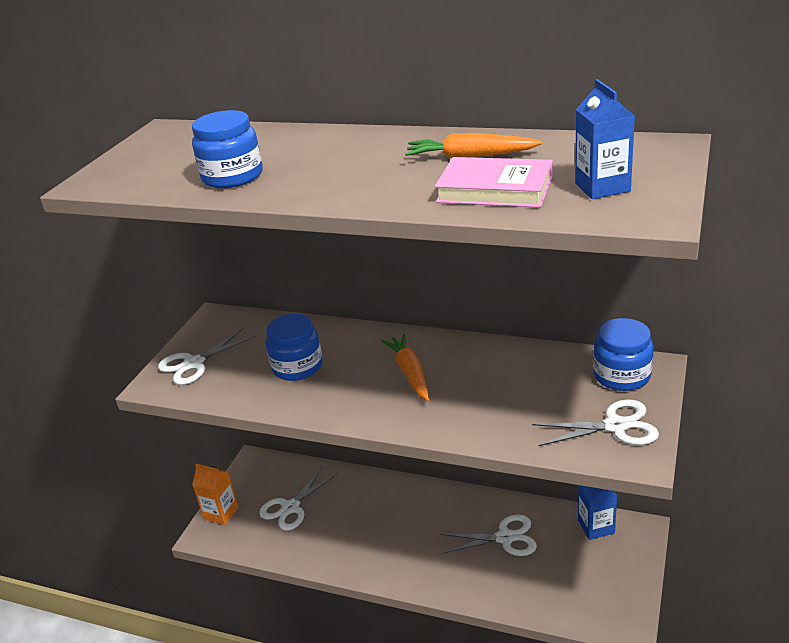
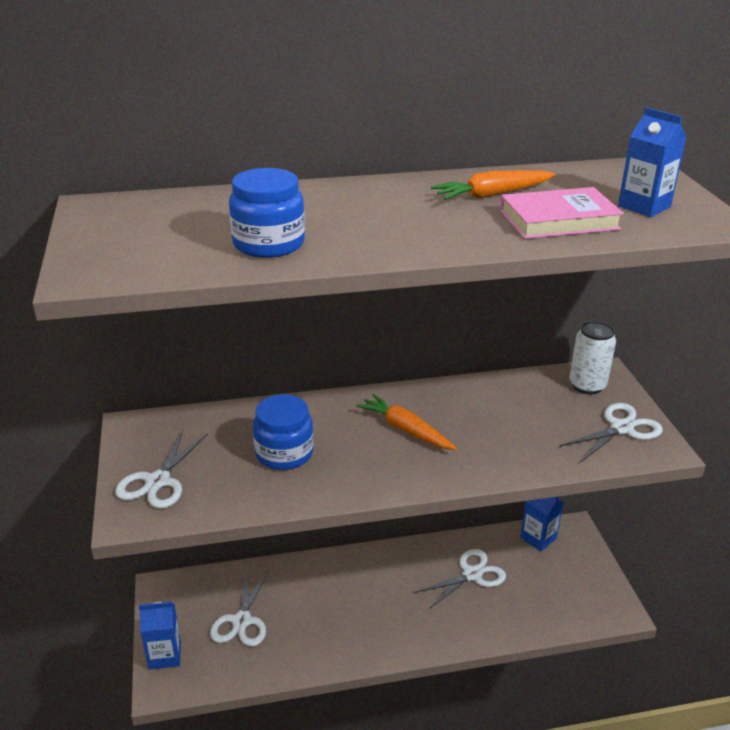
camera: 35 degrees left, 0 degrees up
orange carton [192,464,238,525] -> blue carton [139,602,181,670]
blue jar [593,318,654,391] -> white can [569,321,616,394]

